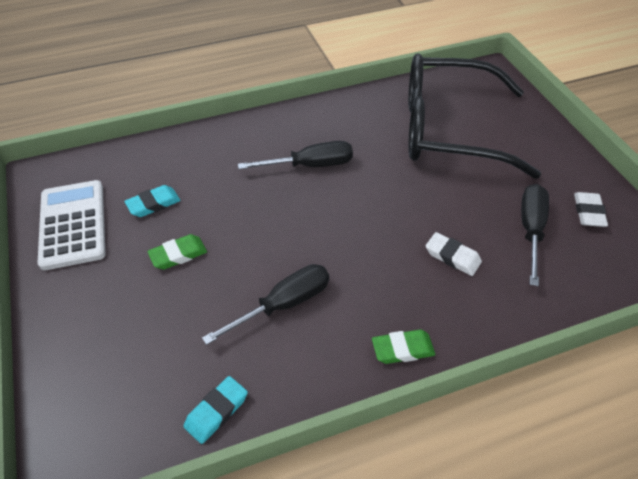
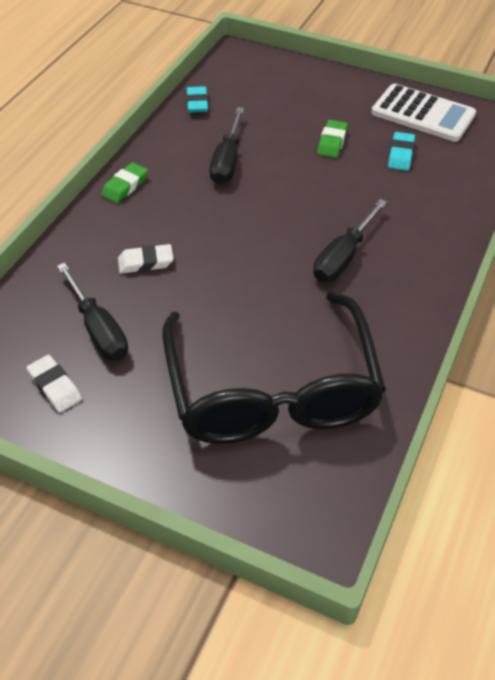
camera: 135 degrees right, 0 degrees up
black glasses [408,53,541,179] -> black glasses turned 120 degrees clockwise [162,292,386,444]

